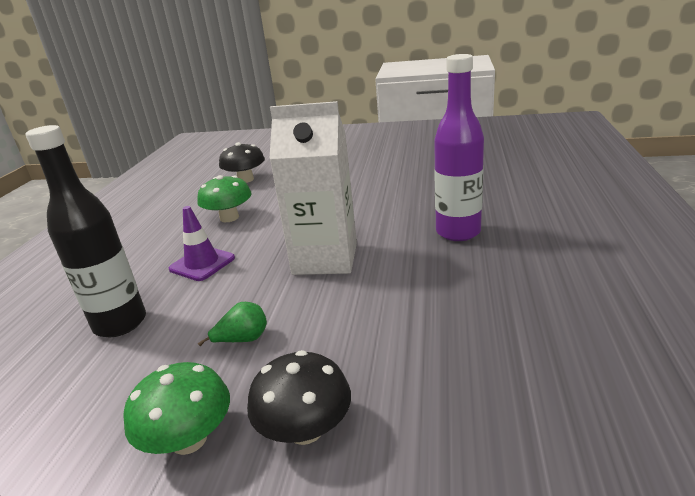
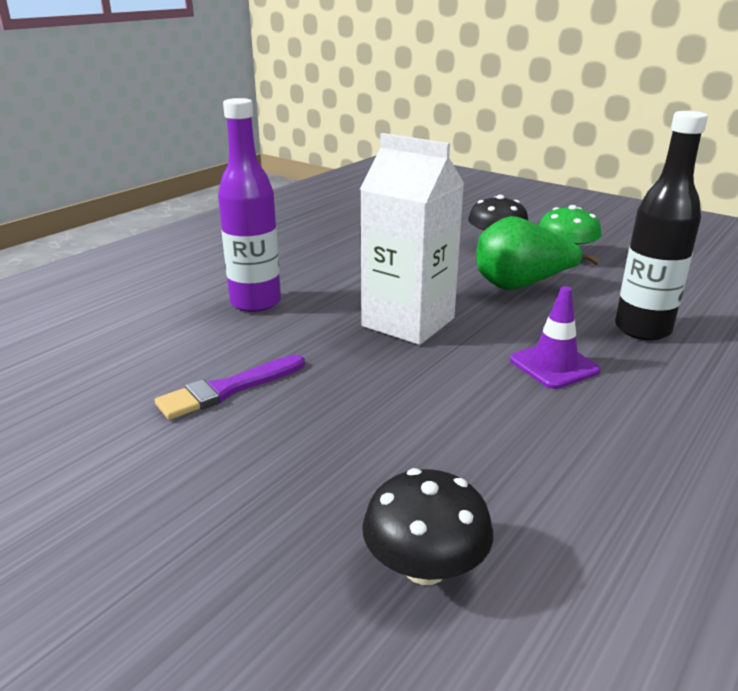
camera: 155 degrees left, 0 degrees up
green mushroom [198,175,252,222] -> none
green pear [198,302,267,346] -> green pear [476,216,600,290], size x2.08
none -> purple brush [155,355,305,420]

